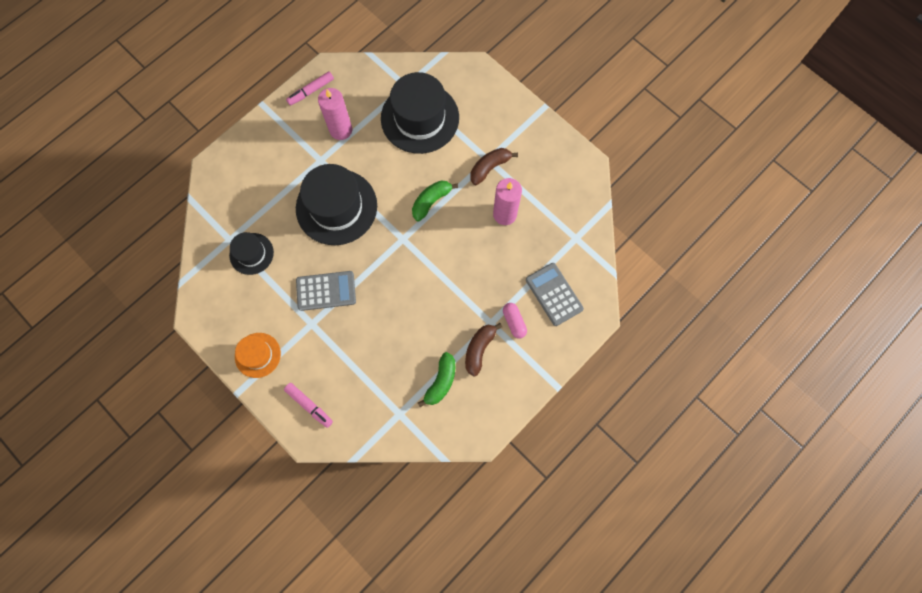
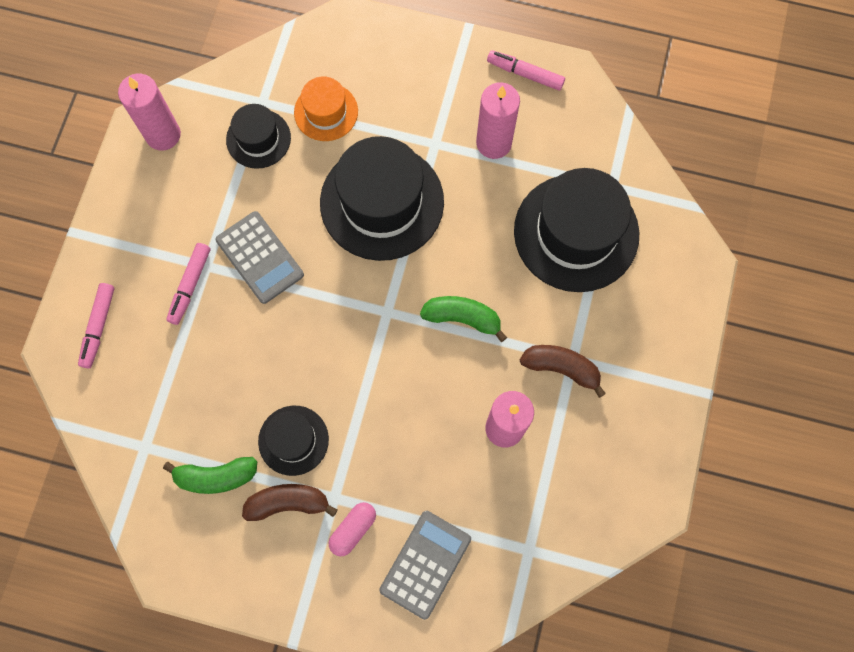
camera: 60 degrees right, 0 degrees up
orange hat [235,333,281,378] -> orange hat moved to [294,76,358,141]
none -> pink candle [118,74,181,150]
none -> pink marker [166,243,211,325]
none -> black hat [258,406,329,476]

